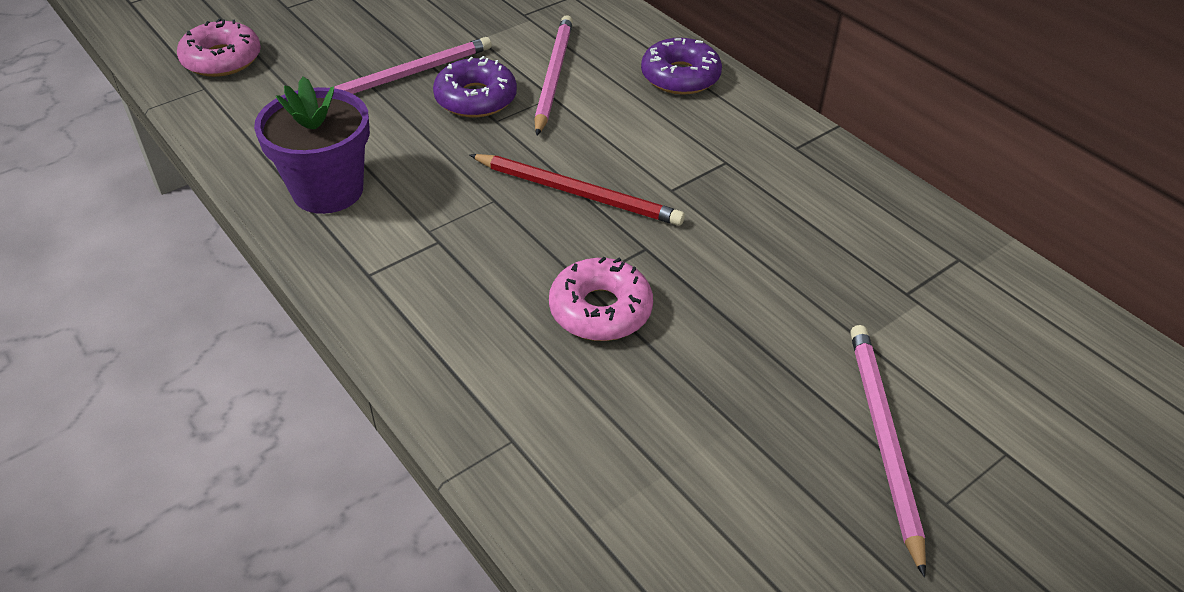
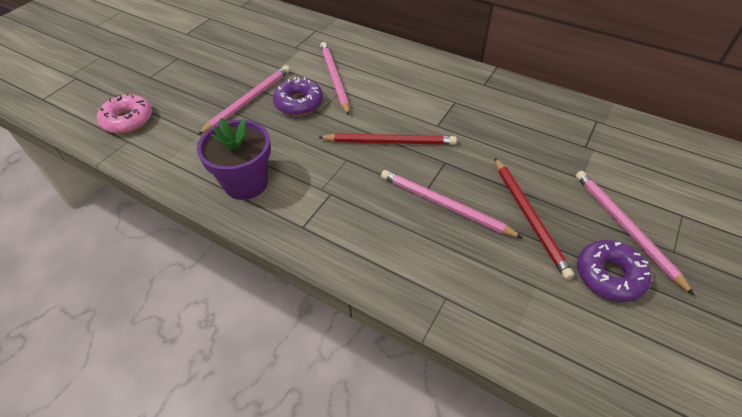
camera: 20 degrees left, 5 degrees up
pink donut [549,257,653,341] -> pink pencil [381,170,523,238]
purple donut [641,38,722,95] -> purple donut moved to [577,240,652,302]
none -> red pencil [495,158,574,280]

